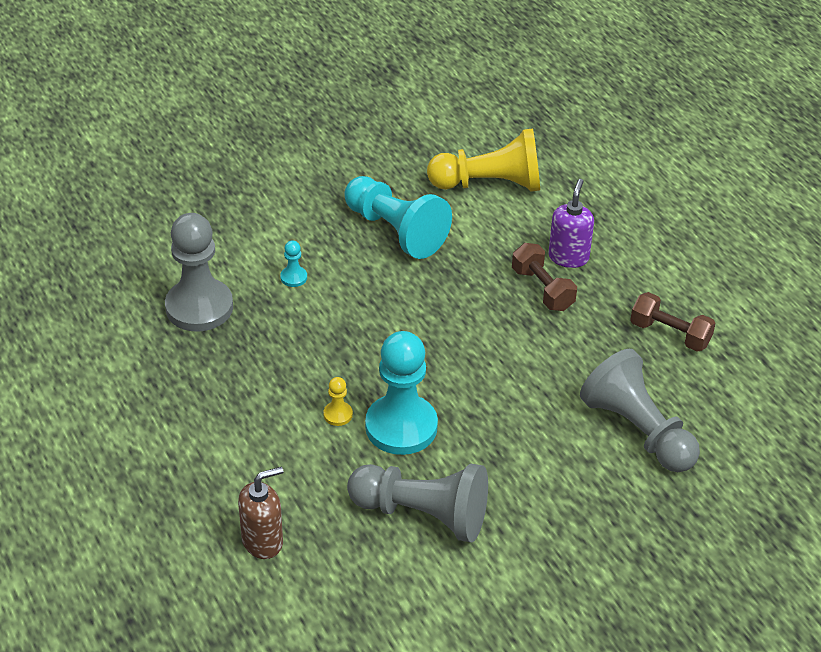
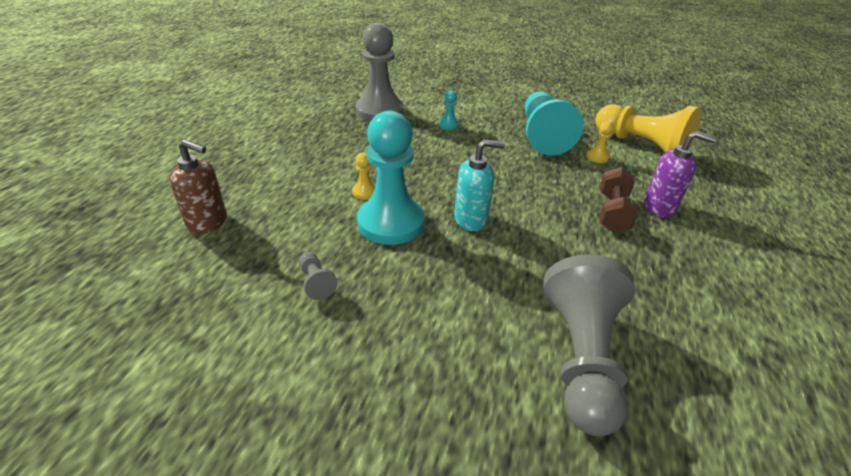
camera: 45 degrees right, 5 degrees down
grey pawn [347,464,488,542] -> grey pawn [299,252,338,300], size x0.41
purple soap dispenser [548,179,594,268] -> purple soap dispenser turned 45 degrees clockwise [644,131,717,217]
brown dumbbell [630,292,716,352] -> none
none -> turquoise soap dispenser [454,139,505,231]
none -> yellow pawn [586,121,614,163]

